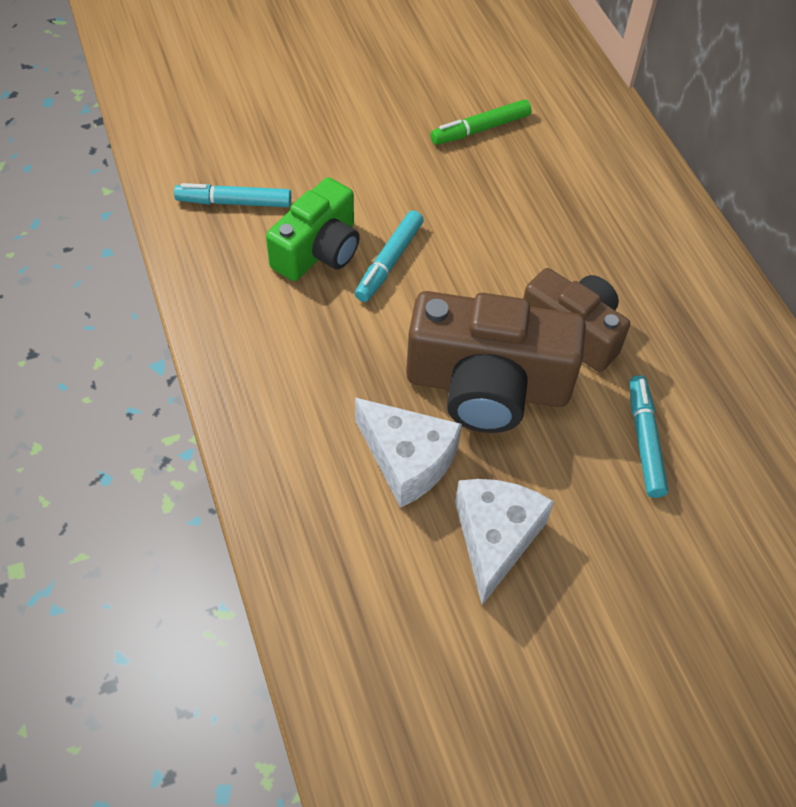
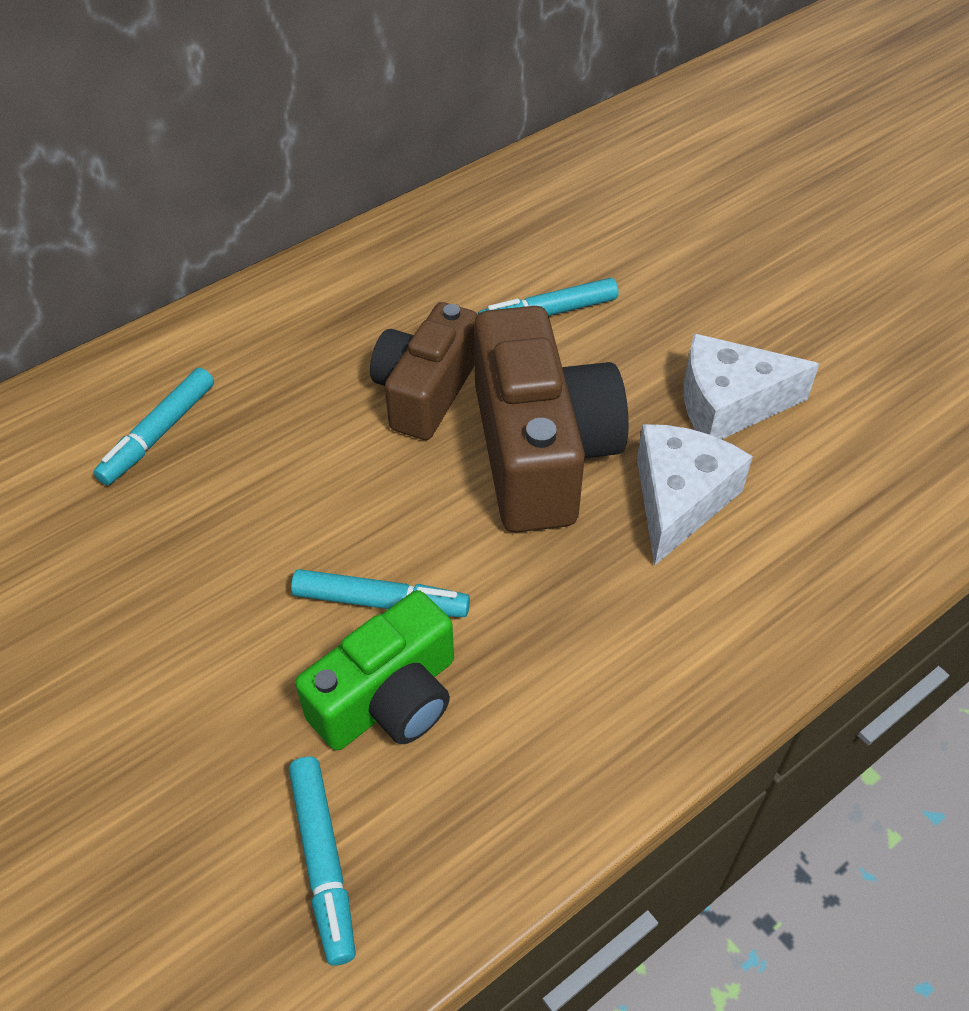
camera: 105 degrees left, 5 degrees down
green camera [266,177,360,281] -> green camera turned 120 degrees clockwise [295,590,454,750]
green marker [430,99,532,145] -> none
none -> turquoise marker [93,368,214,485]

